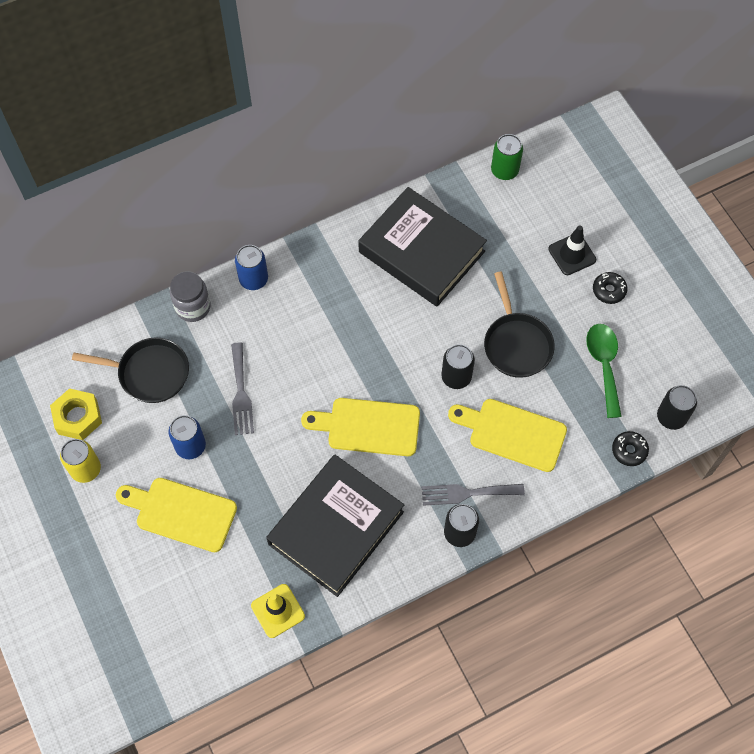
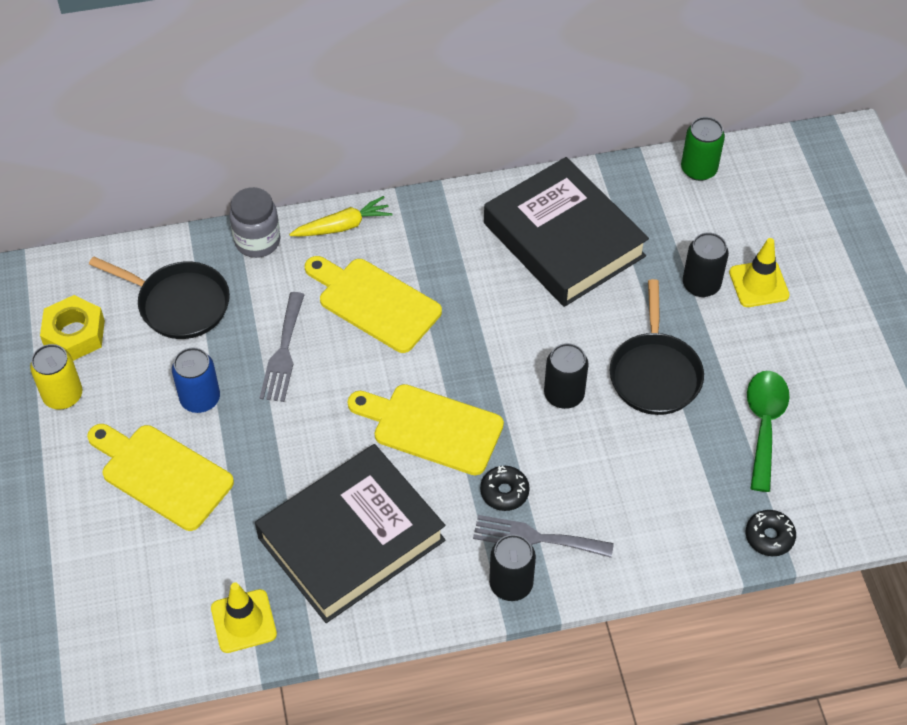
camera: 15 degrees right, 10 degrees down
blue can [235,245,268,290] -> yellow carrot [289,196,393,237]
yellow cutting board [448,399,567,472] -> yellow cutting board moved to [305,256,442,353]
black traffic cone [548,225,596,275] -> yellow traffic cone [729,238,790,307]
black donut [593,272,627,304] -> black donut moved to [480,466,530,511]
black can [657,385,697,430] -> black can moved to [683,232,729,297]

